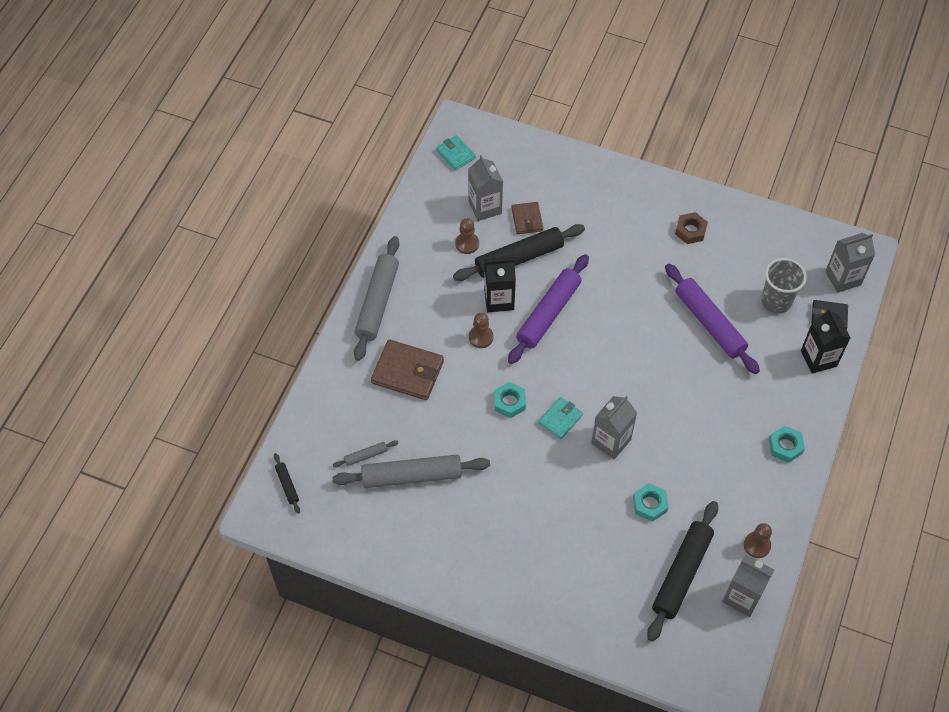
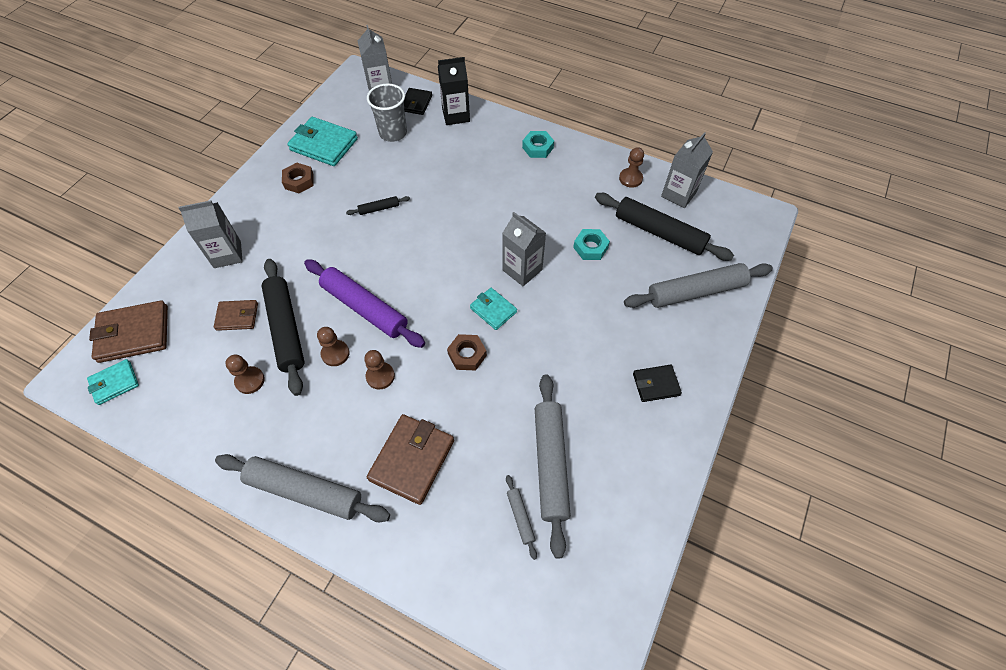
camera: 85 degrees left, 0 degrees up
black rolling pin [274,453,300,514] -> black rolling pin moved to [346,196,410,215]
grey carton [468,155,503,221] -> grey carton moved to [178,200,243,268]
black carton [484,257,516,312] -> brown pawn [317,327,350,366]
turquoise nut [494,382,526,418] -> brown nut [447,334,487,371]
purple rolling pin [665,264,760,374] -> none
none -> brown wallet [89,300,168,363]
none -> turquoise wallet [287,117,358,166]
none -> grey rolling pin [624,263,773,308]
none -> black wallet [633,365,682,402]

